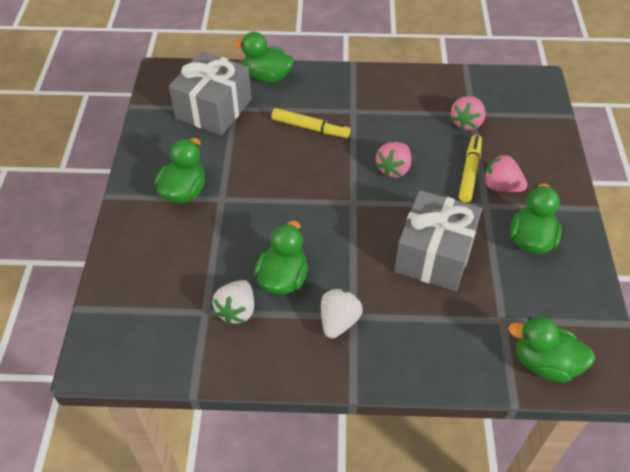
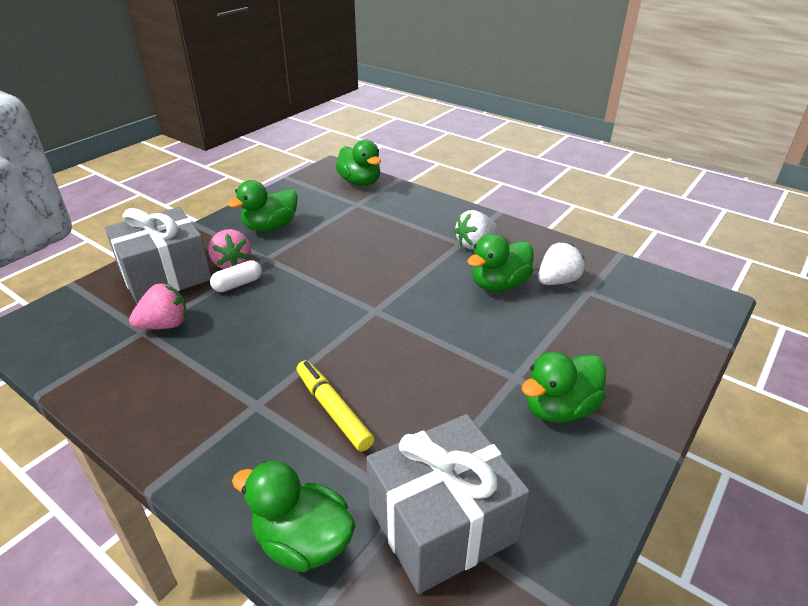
camera: 145 degrees left, 15 degrees down
green duck [233,32,294,82] -> green duck turned 150 degrees clockwise [232,461,355,572]
pink strawberry [376,142,411,178] -> none
grey gift [394,190,482,291] -> grey gift moved to [105,207,211,304]
yellow marker [459,135,482,202] -> white capsule [210,260,262,292]

